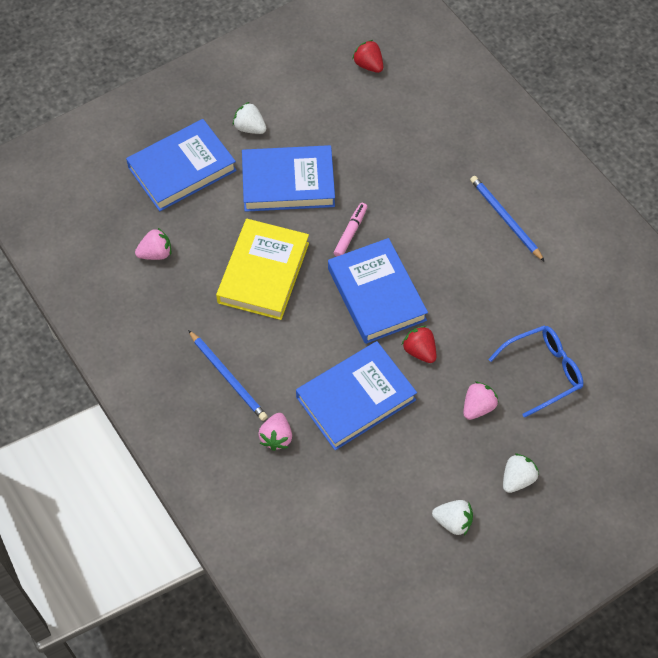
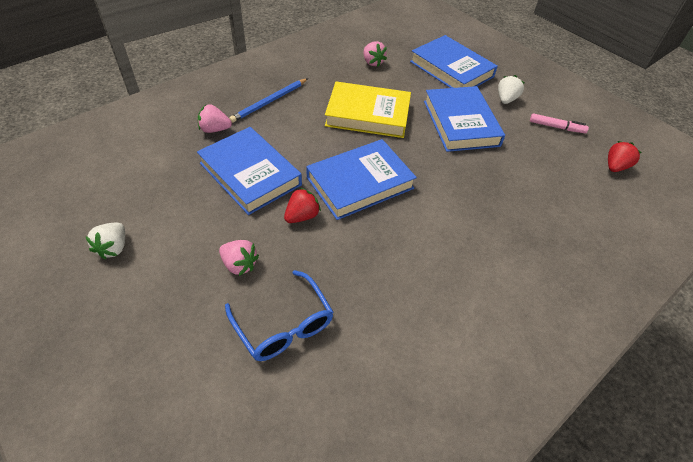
camera: 80 degrees right, 10 degrees down
pink marker [334,203,367,257] -> pink marker moved to [530,113,589,133]
blue pencil [470,176,545,262] -> none
white strawberry [503,453,539,493] -> none

